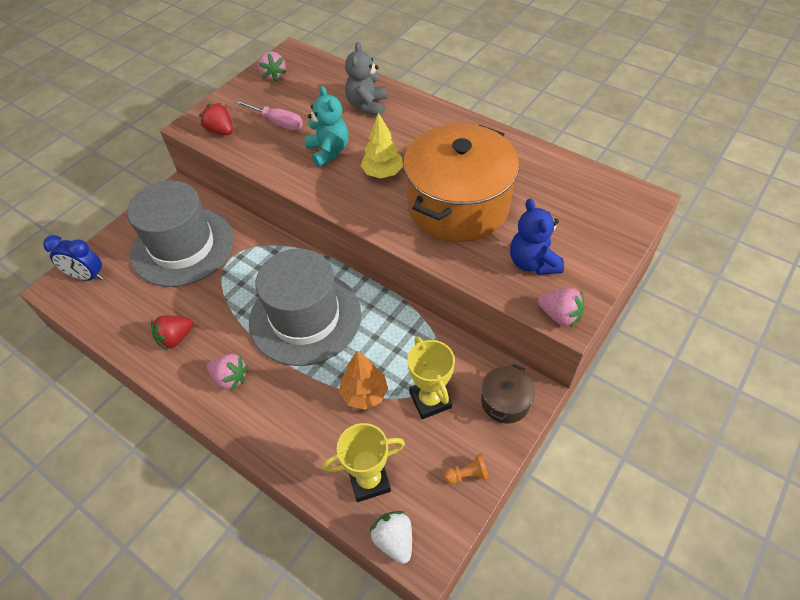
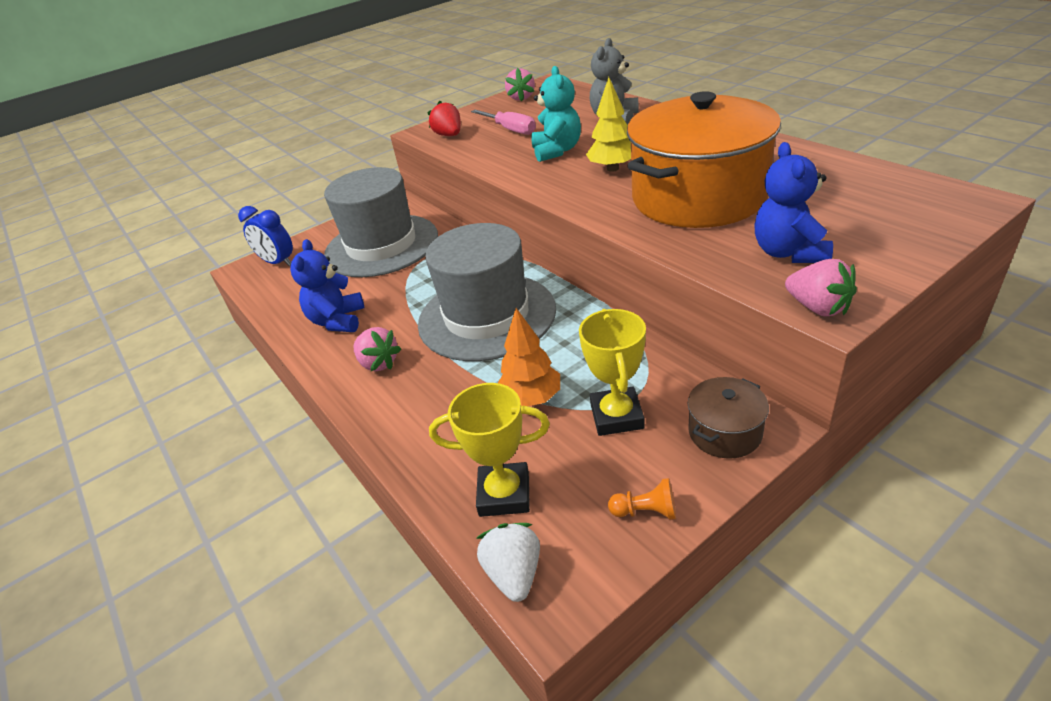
camera: 20 degrees right, 15 degrees down
red strawberry [151,315,193,351] -> blue teddy bear [290,239,365,332]

